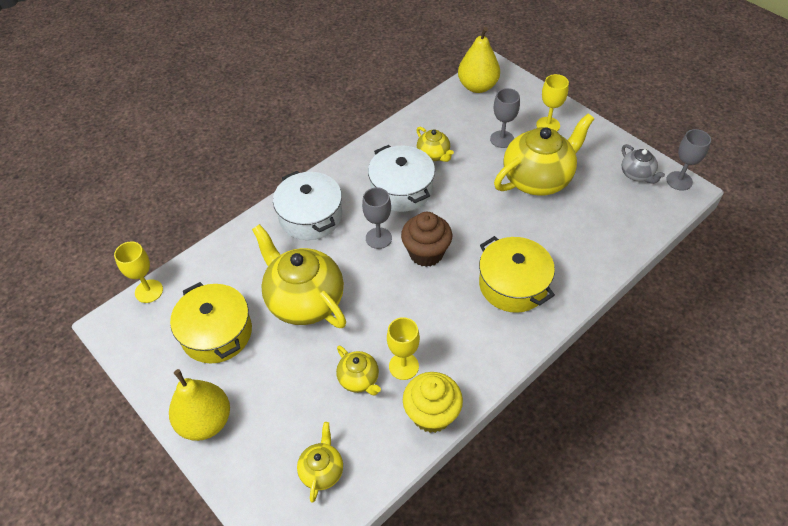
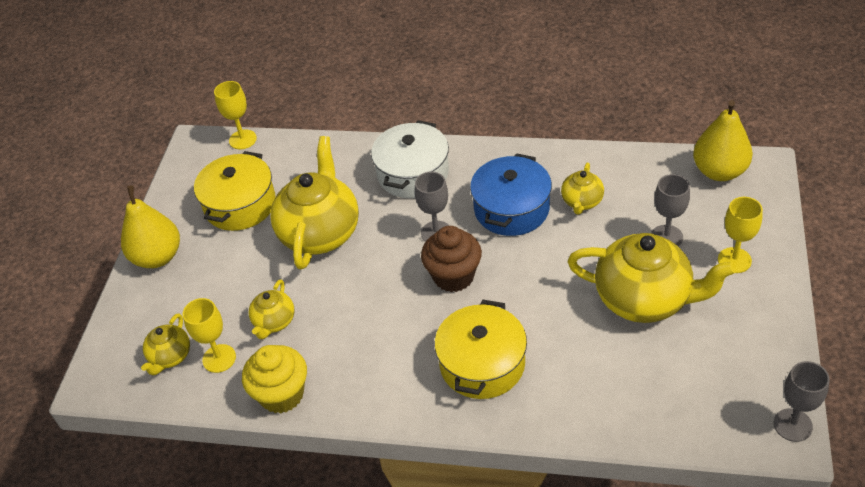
camera: 55 degrees right, 5 degrees down
yellow teapot [297,422,343,503] -> yellow teapot turned 135 degrees clockwise [141,313,190,375]
white pot [368,145,435,212] -> blue pot [470,153,552,236]
yellow goblet [387,317,420,380] -> yellow goblet moved to [183,298,236,373]
grey teapot [621,144,665,184] -> none

